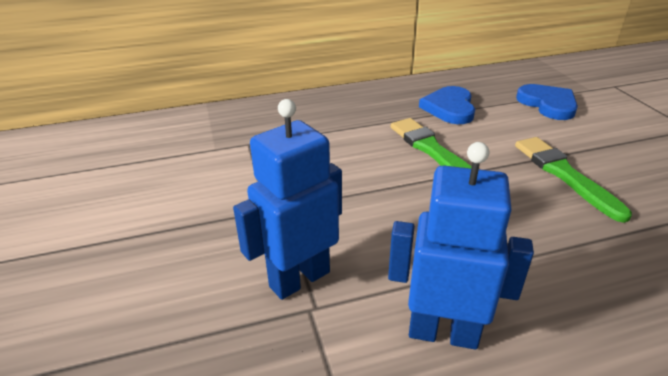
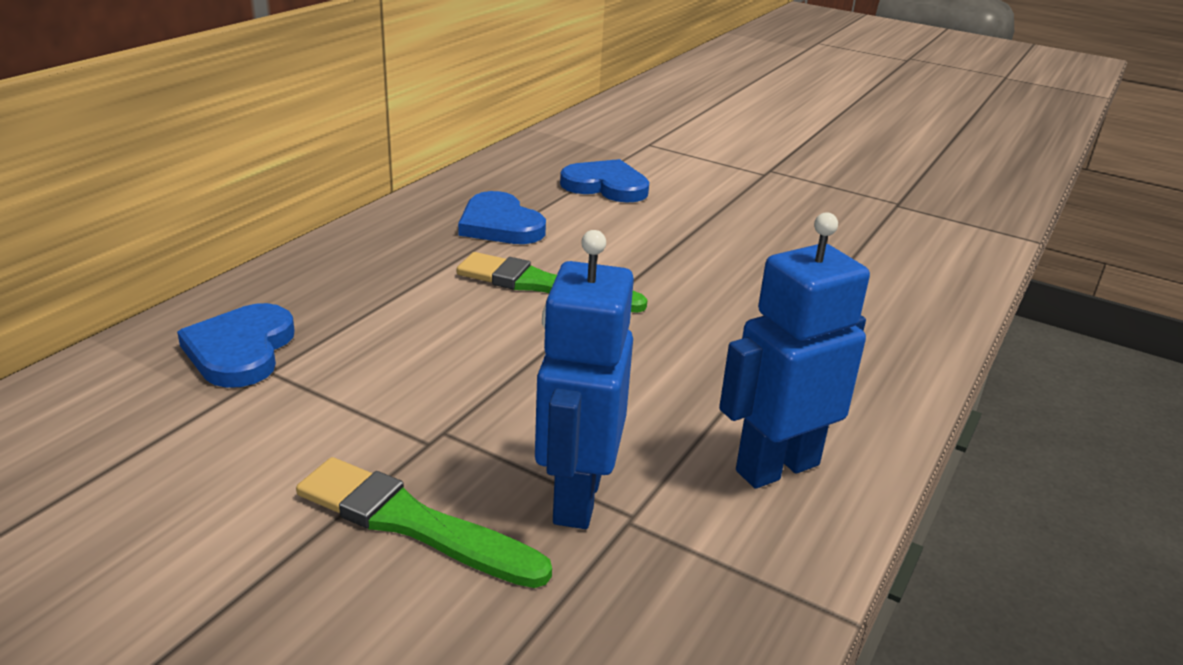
camera: 45 degrees left, 5 degrees down
green brush [515,137,632,223] -> green brush moved to [296,457,552,588]
none -> blue heart [177,303,295,388]

